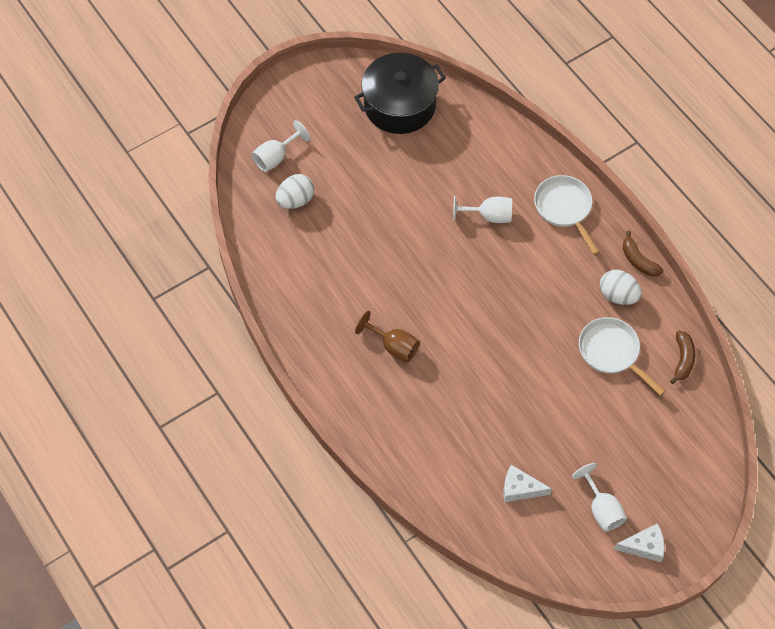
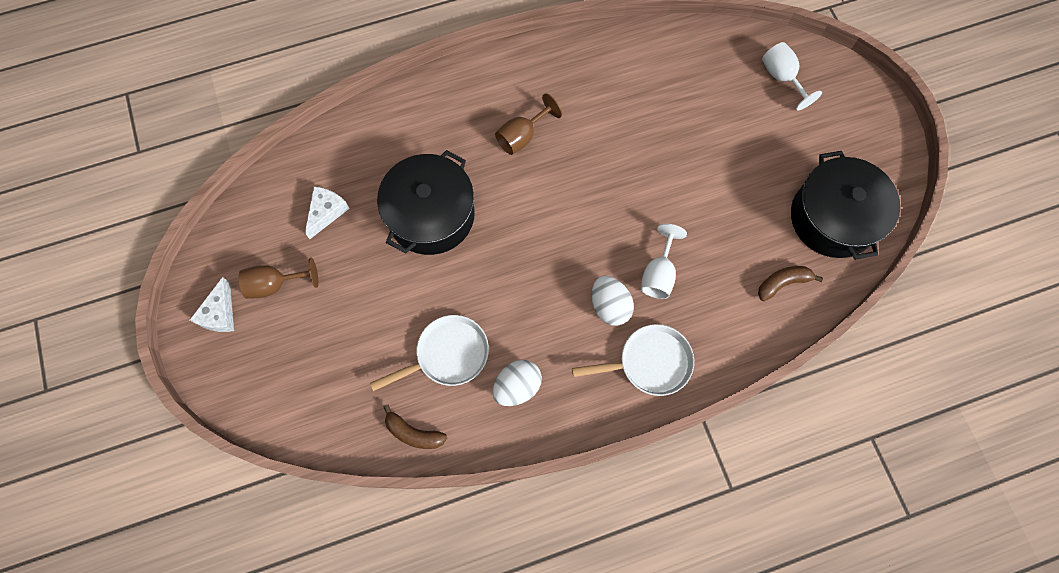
camera: 105 degrees right, 10 degrees up
white egg [275,174,314,209] -> white egg moved to [592,276,634,326]
white goblet [572,463,627,532] -> brown goblet [239,258,318,299]
brown banana [622,231,664,276] -> brown banana moved to [758,266,823,301]
none -> black pot [377,150,475,255]

